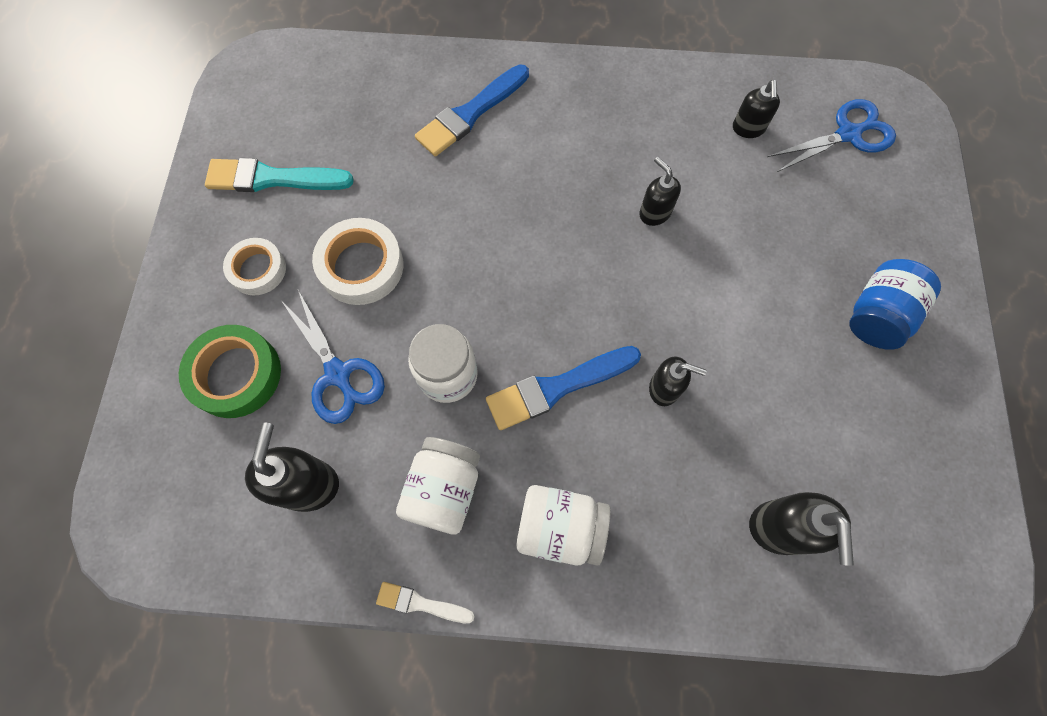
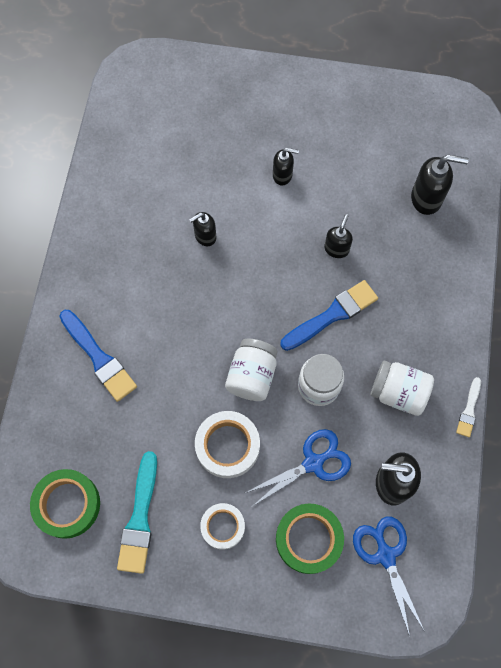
camera: 85 degrees left, 0 degrees up
blue brush [486,346,641,430] -> blue brush turned 105 degrees counterclockwise [280,280,378,351]
white jar [516,485,610,566] -> white jar moved to [225,339,277,401]
black soap dispenser [733,80,780,138] -> black soap dispenser moved to [273,148,299,185]
blue scissors [768,99,896,172] -> blue scissors moved to [353,516,425,636]
blue jar [850,259,941,350] -> none
none -> green tape [30,469,100,539]

